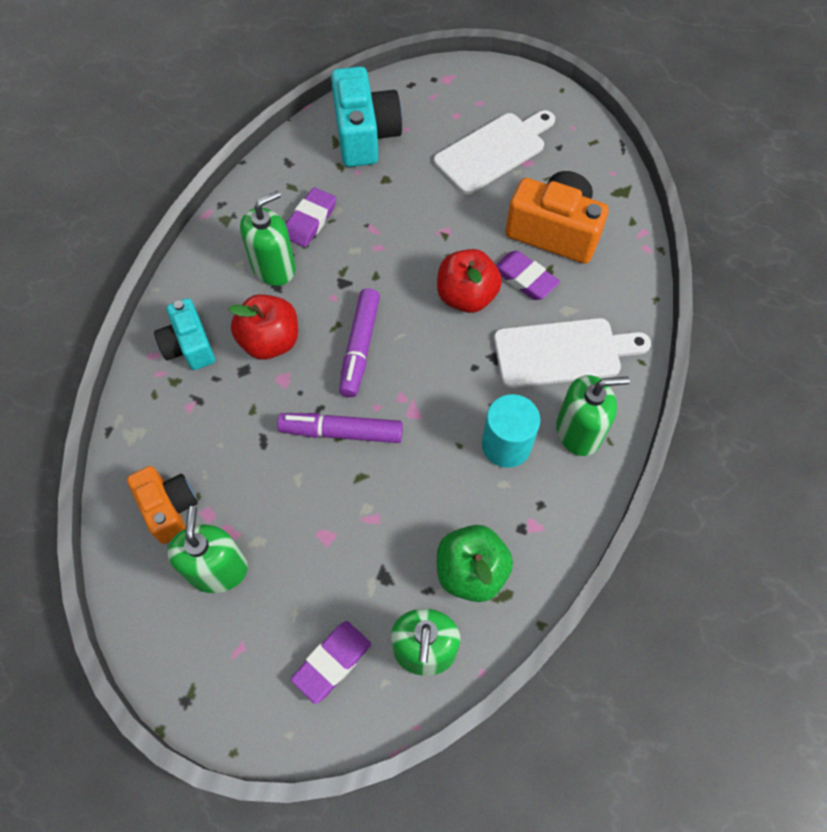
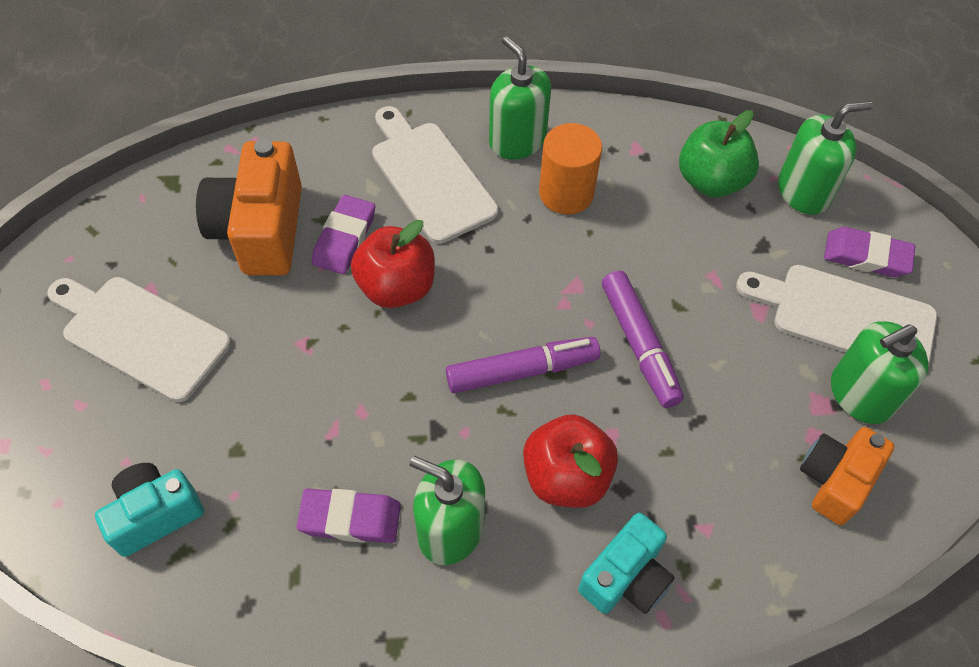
camera: 115 degrees left, 5 degrees down
turquoise camera [331,66,402,167] -> turquoise camera [95,463,204,557], size x0.64
turquoise cylinder [482,394,540,468] -> orange cylinder [539,123,602,214]
none -> white cutting board [736,265,937,364]

